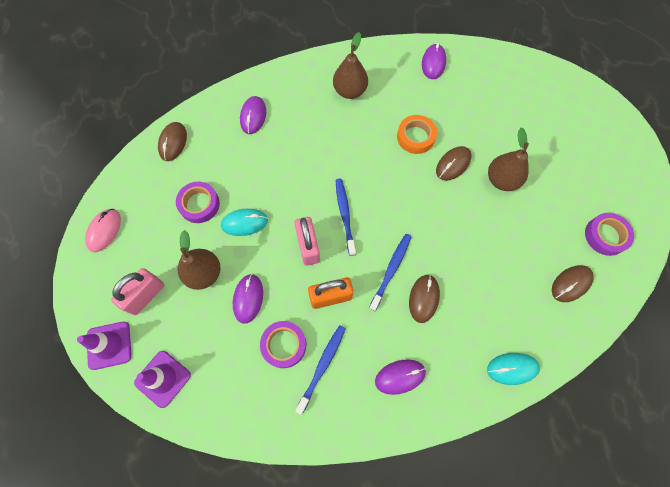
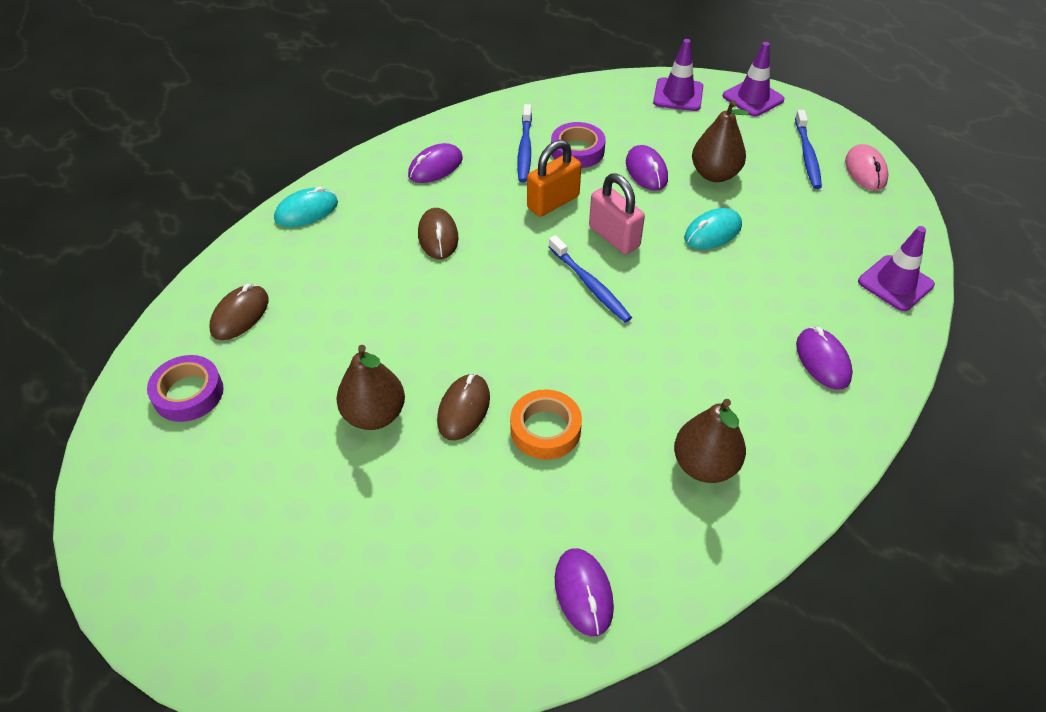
camera: 155 degrees right, 20 degrees down
pink padlock [111,268,164,315] -> none
brown mouse [158,122,187,161] -> purple traffic cone [858,226,935,311]
purple tape [176,182,220,223] -> none
blue toothbrush [369,234,411,311] -> blue toothbrush moved to [795,110,822,189]

